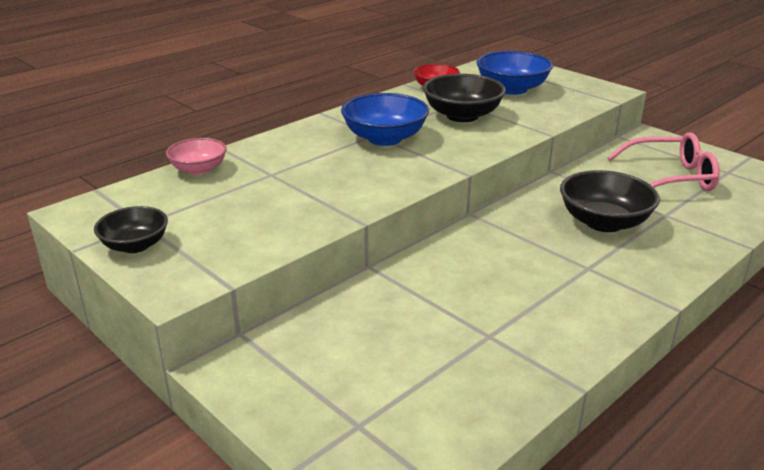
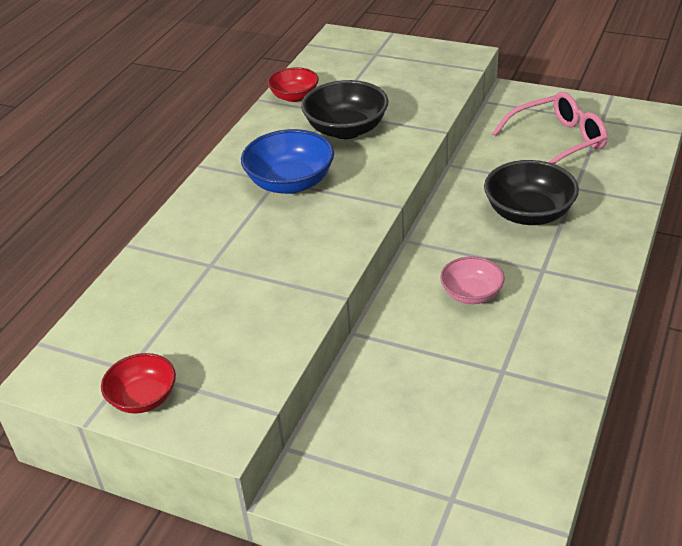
camera: 20 degrees left, 10 degrees up
black bowl [94,206,168,253] -> red bowl [101,353,176,414]
pink bowl [166,138,227,175] -> pink bowl moved to [440,256,505,304]
blue bowl [476,51,553,95] -> none

